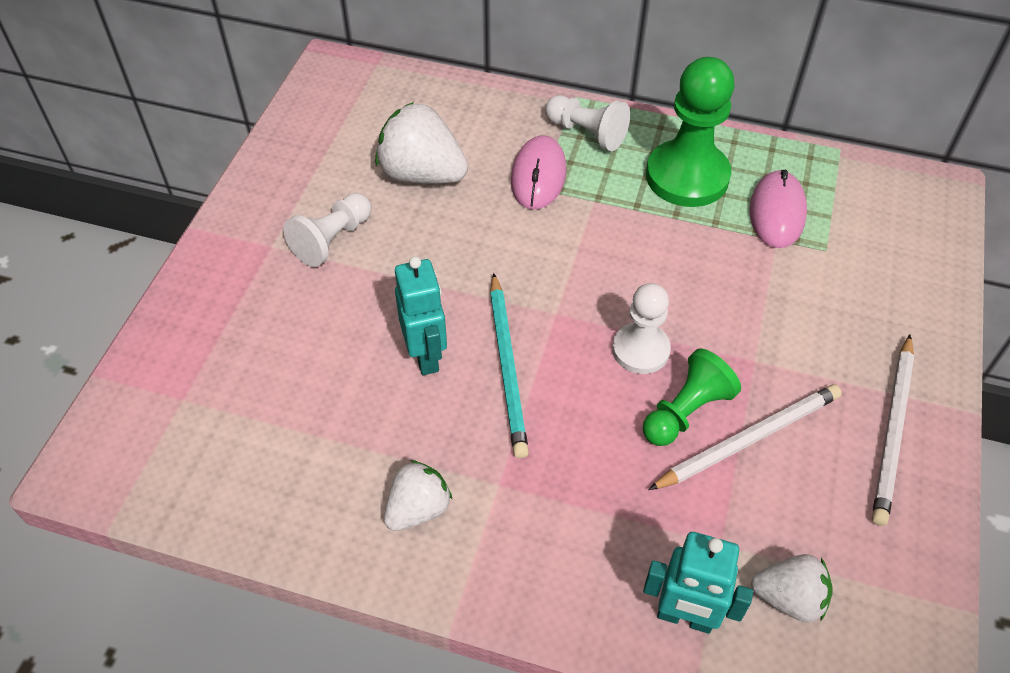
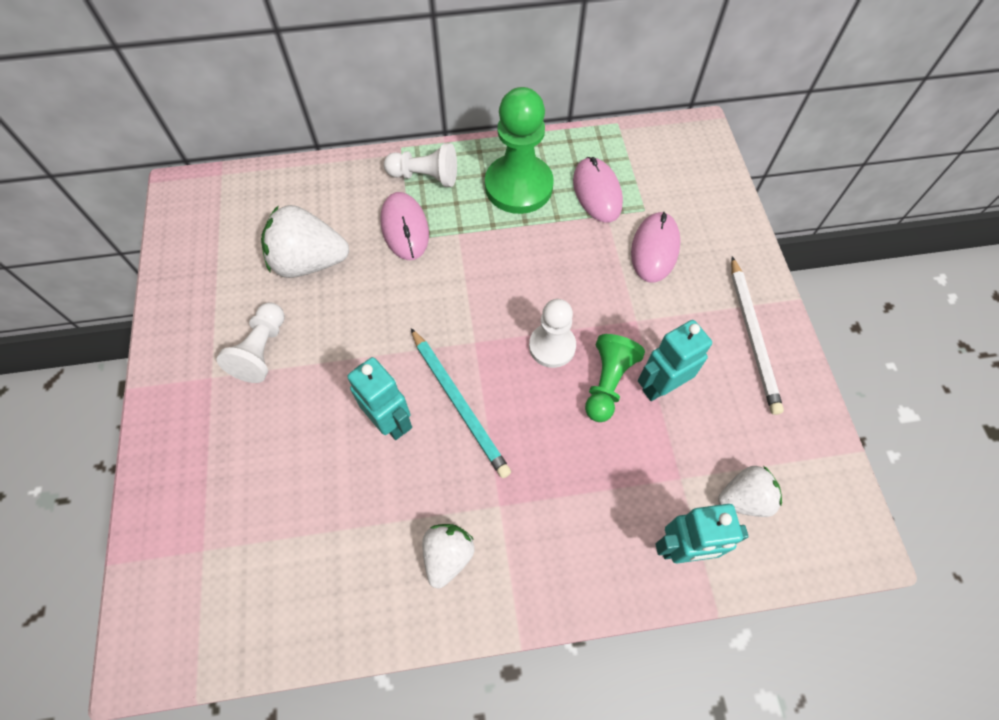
camera: 25 degrees left, 10 degrees up
white pencil [648,384,842,490] -> turquoise robot [638,320,712,401]
none -> pink mouse [631,211,681,283]

